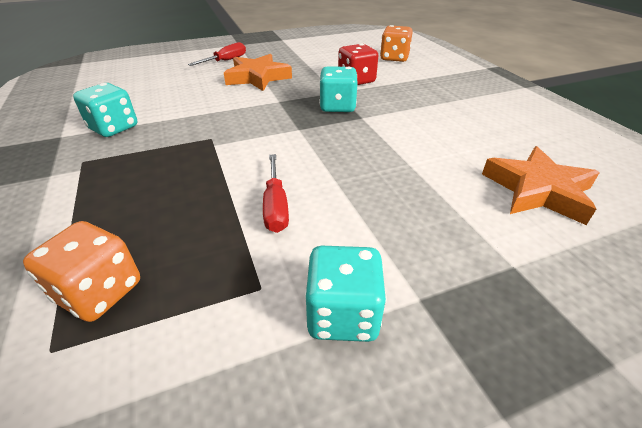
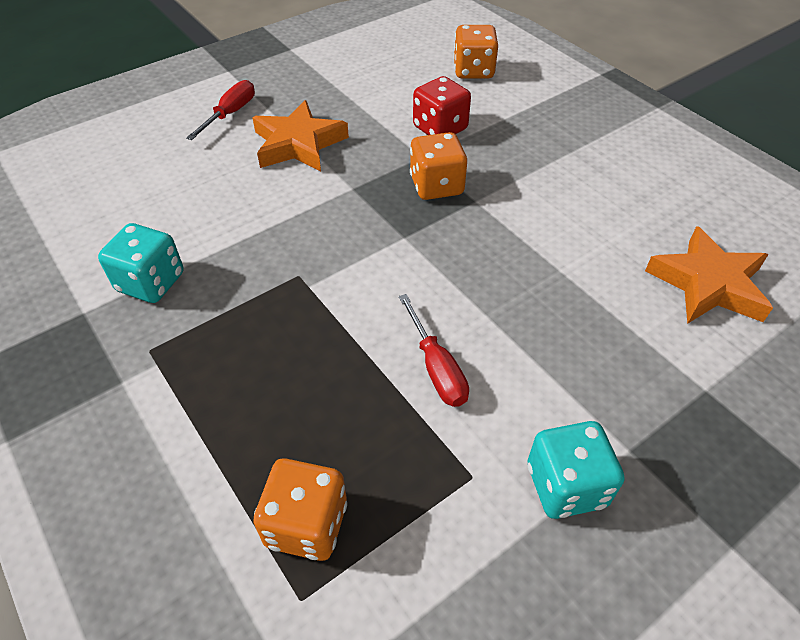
camera: 15 degrees left, 10 degrees up
turquoise dice [319,66,358,112] -> orange dice [410,132,467,200]

